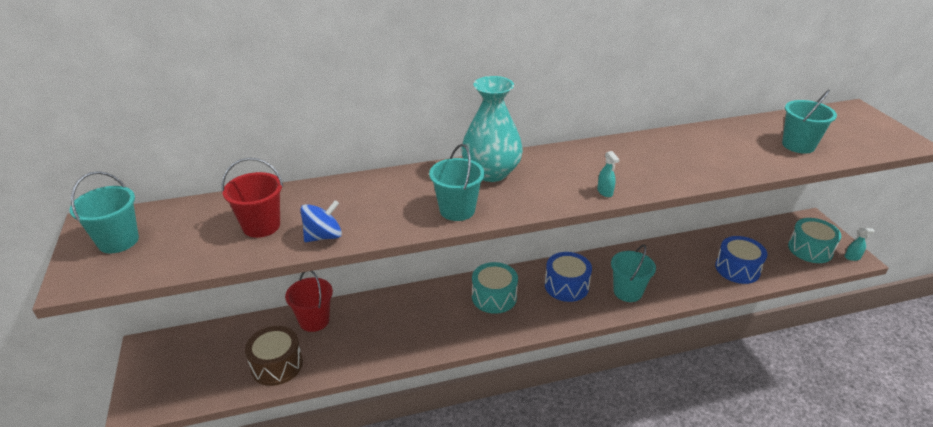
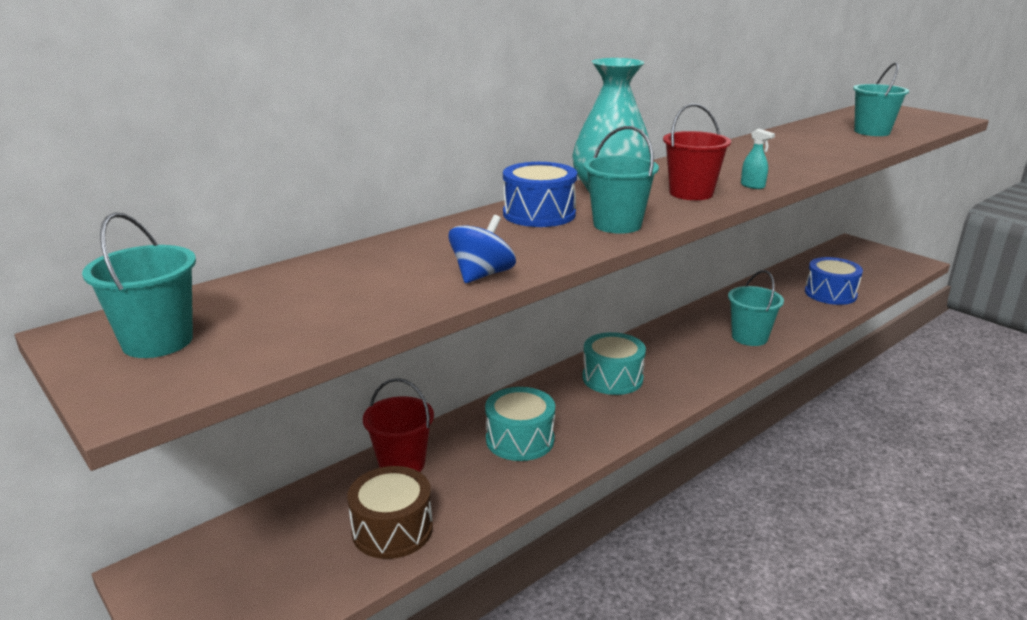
camera: 25 degrees left, 10 degrees down
red bucket [221,158,283,238] -> red bucket moved to [663,104,731,200]
blue drum [545,252,592,302] -> blue drum moved to [503,162,577,227]
turquoise drum [788,218,841,263] -> turquoise drum moved to [485,387,555,461]
turquoise spray bottle [845,228,875,261] -> none

